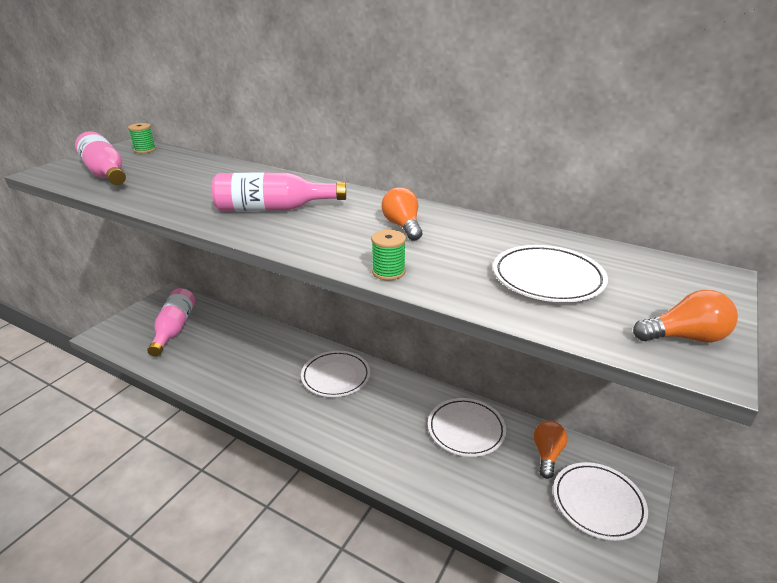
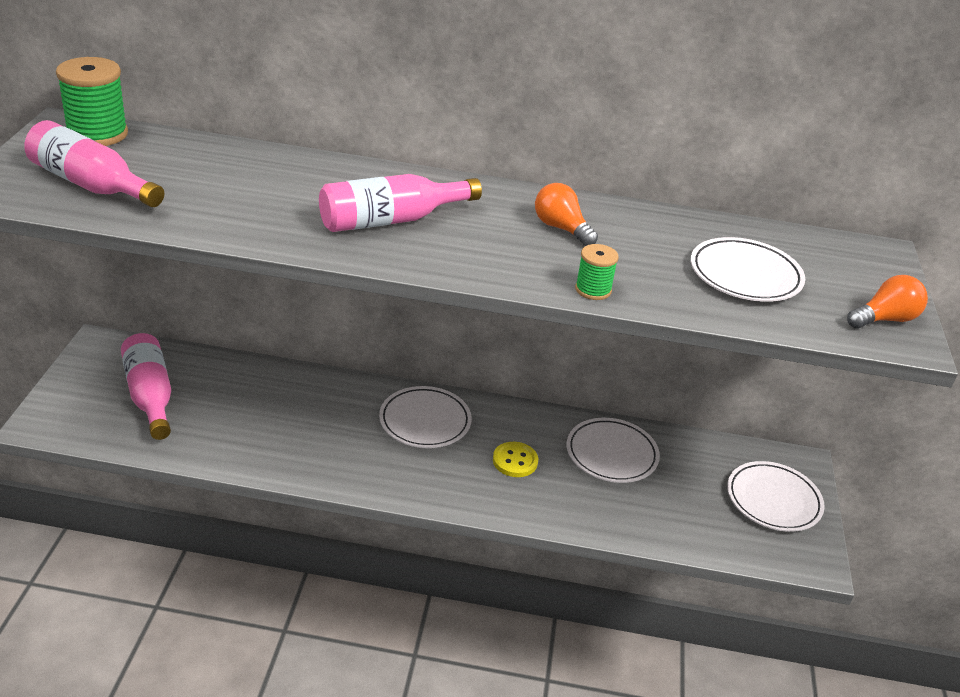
camera: 25 degrees left, 5 degrees up
green spool [128,123,156,153] -> green spool [56,57,128,146], size x1.85
orange light bulb [534,421,567,479] -> none
none -> yellow button [493,442,538,477]

